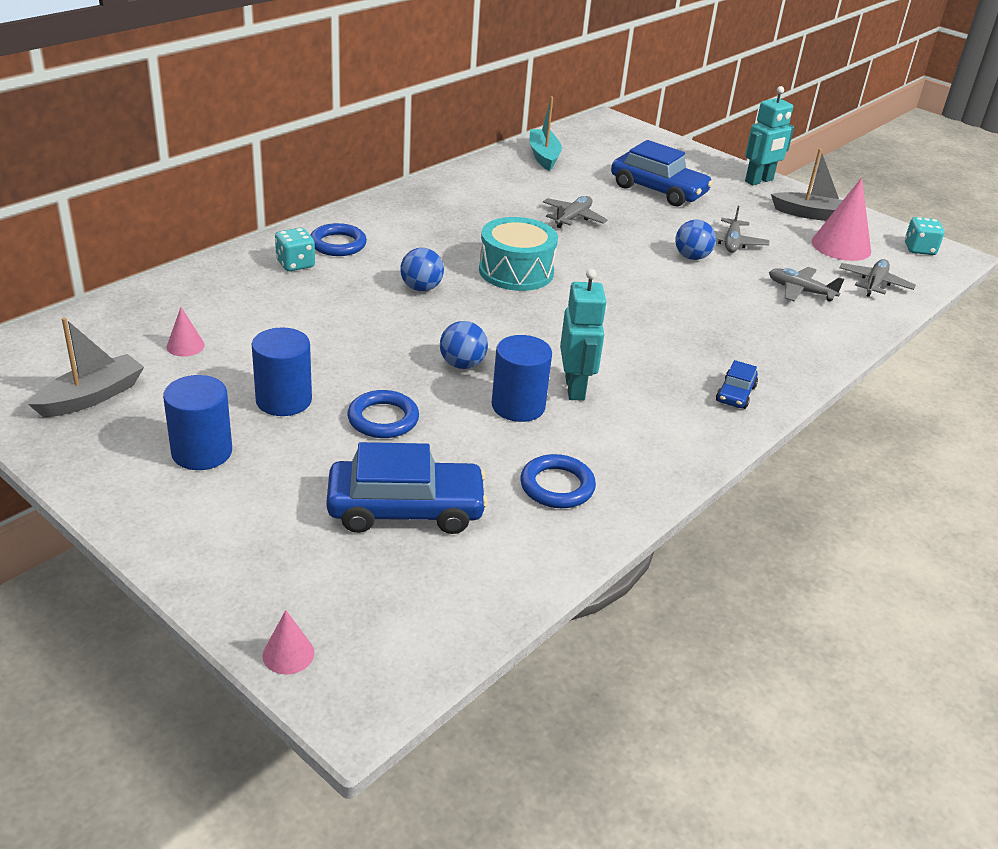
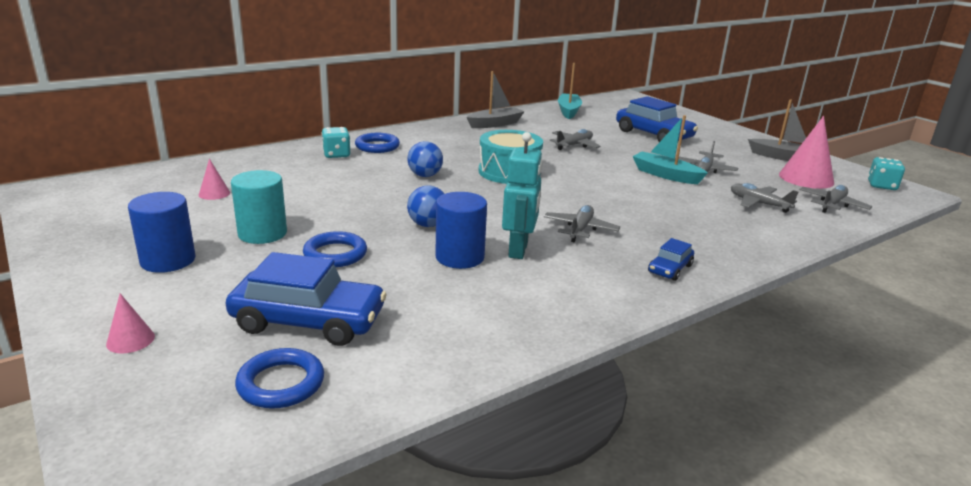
camera: 15 degrees right, 10 degrees down
grey boat [28,317,144,417] -> grey boat moved to [466,71,525,128]
blue cylinder [252,327,312,416] -> turquoise cylinder [231,170,287,244]
pink cone [262,610,315,674] -> pink cone moved to [106,293,155,353]
blue ring [520,454,596,508] -> blue ring moved to [235,348,324,409]
blue ball [675,220,716,260] -> turquoise boat [633,115,708,184]
turquoise robot [745,86,794,185] -> none
none -> grey plane [544,205,620,242]

